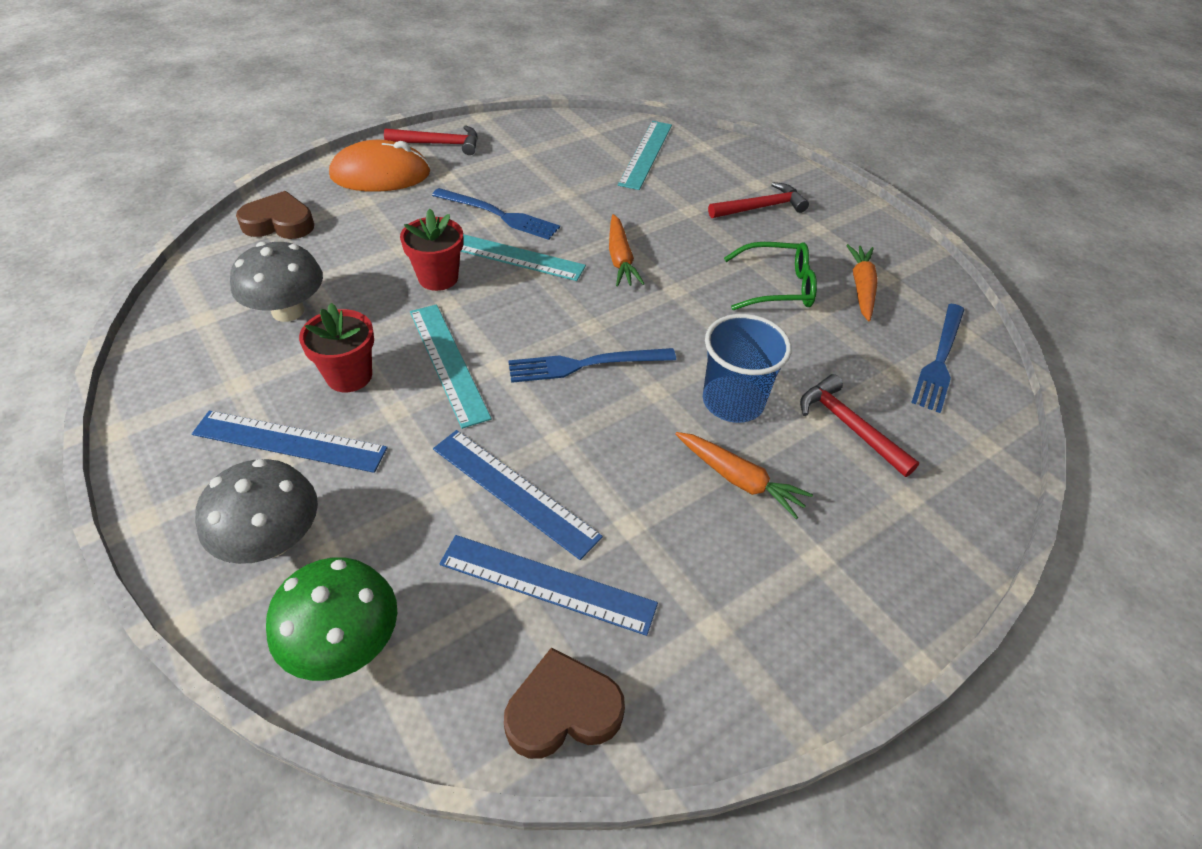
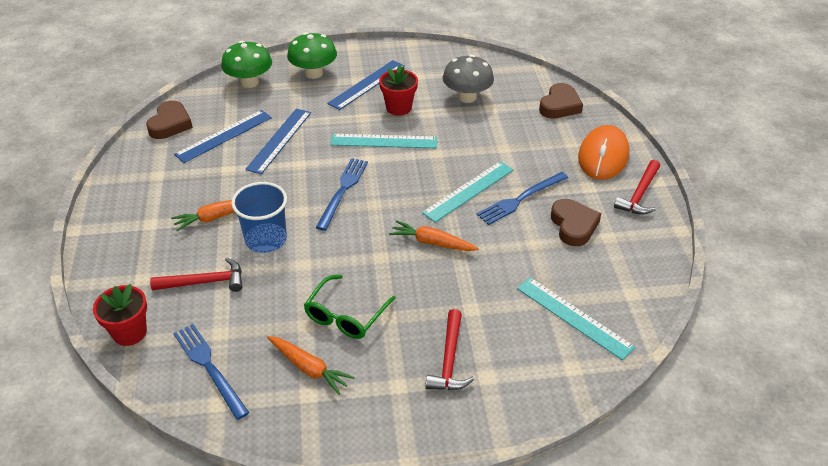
camera: 120 degrees right, 5 degrees down
grey mushroom [195,459,318,564] -> green mushroom [287,32,337,79]
red flower pot [400,209,463,291] -> red flower pot moved to [93,284,147,346]
blue ruler [433,430,603,560] -> blue ruler turned 45 degrees counterclockwise [245,109,311,174]
none -> brown heart [551,199,601,246]

